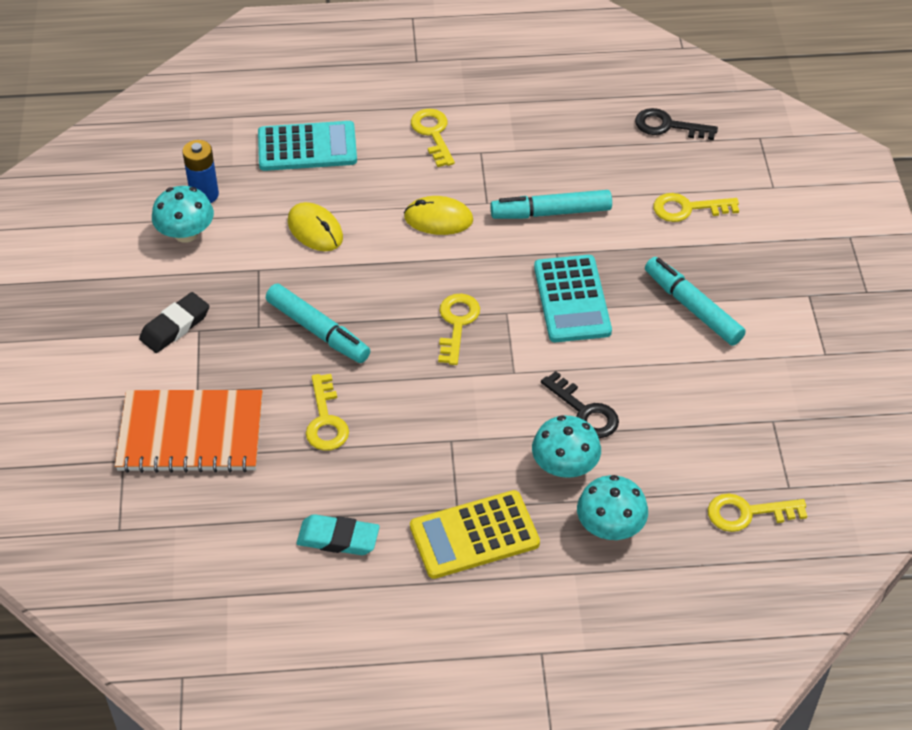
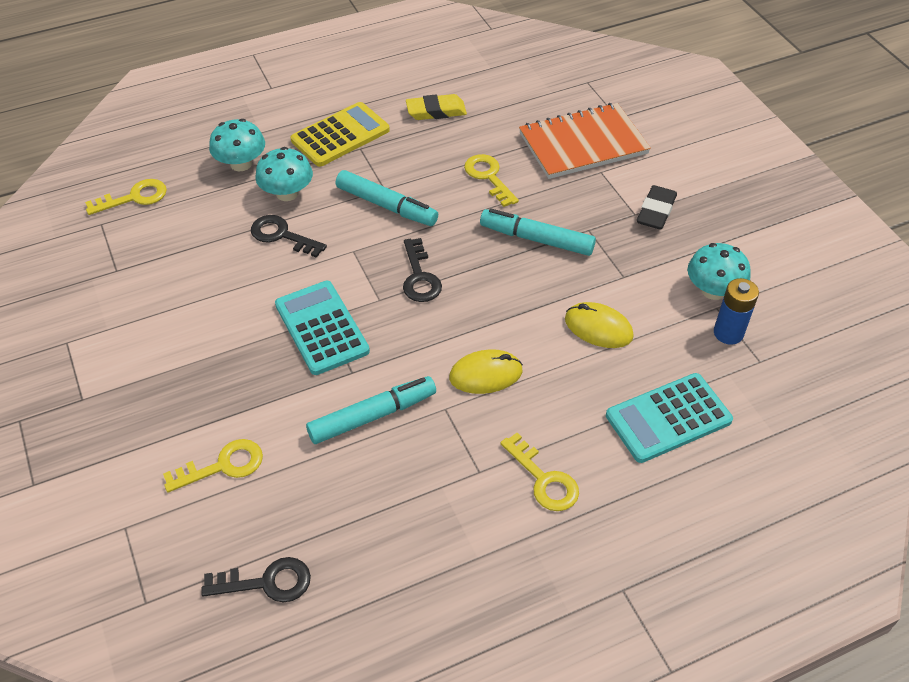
camera: 160 degrees right, 0 degrees up
turquoise eraser [296,514,380,555] -> yellow eraser [406,94,467,120]
yellow key [438,294,480,365] -> black key [403,238,442,302]
turquoise marker [645,257,746,346] -> turquoise marker moved to [336,170,438,226]

